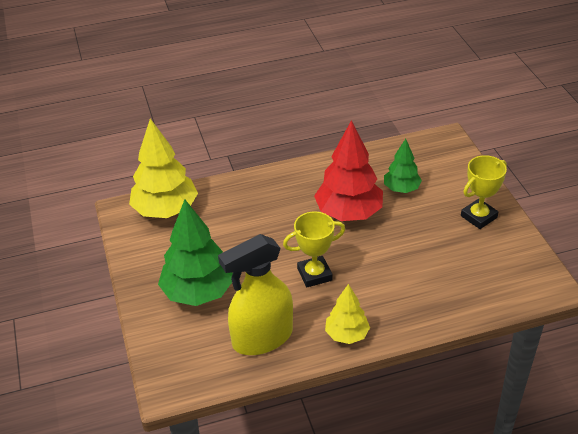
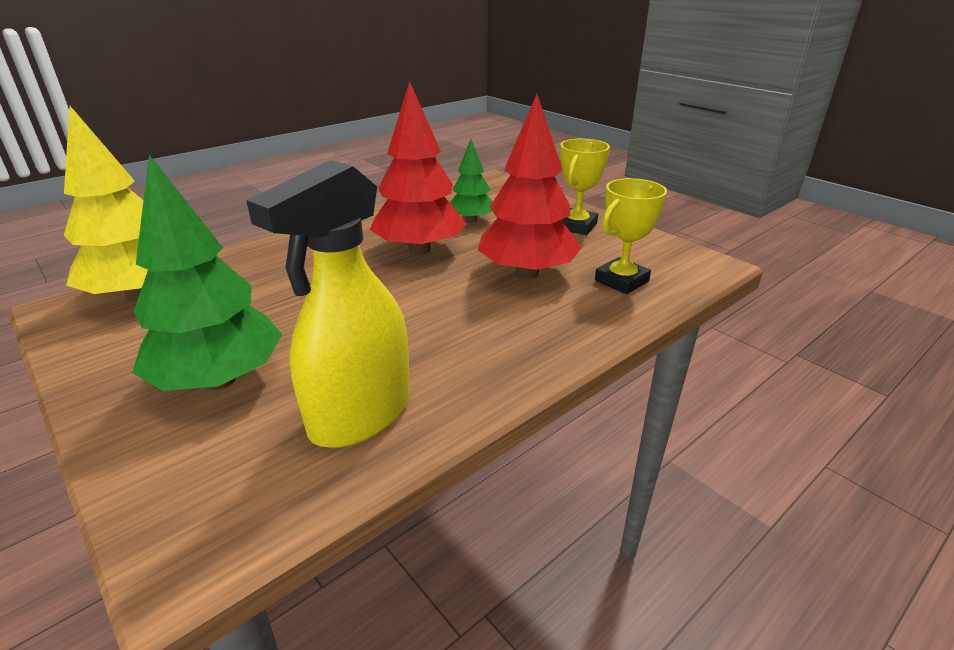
camera: 25 degrees left, 10 degrees down
yellow trophy [283,212,345,287] -> yellow trophy moved to [595,178,667,294]
yellow tree [325,284,370,344] -> none
none -> red tree [478,94,582,279]

